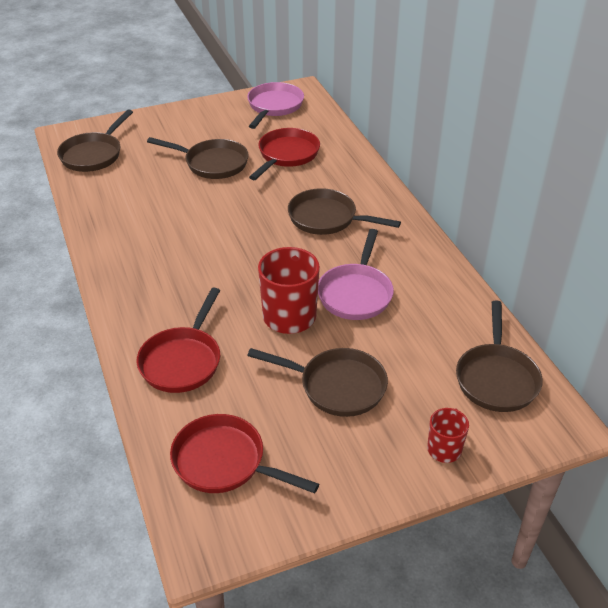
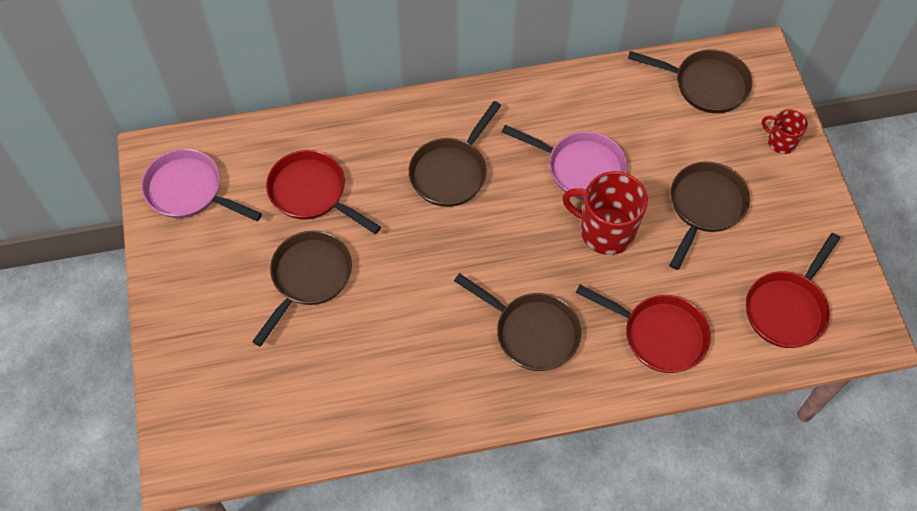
camera: 80 degrees left, 20 degrees up
brown pan [57,109,133,172] -> brown pan moved to [454,273,581,371]

